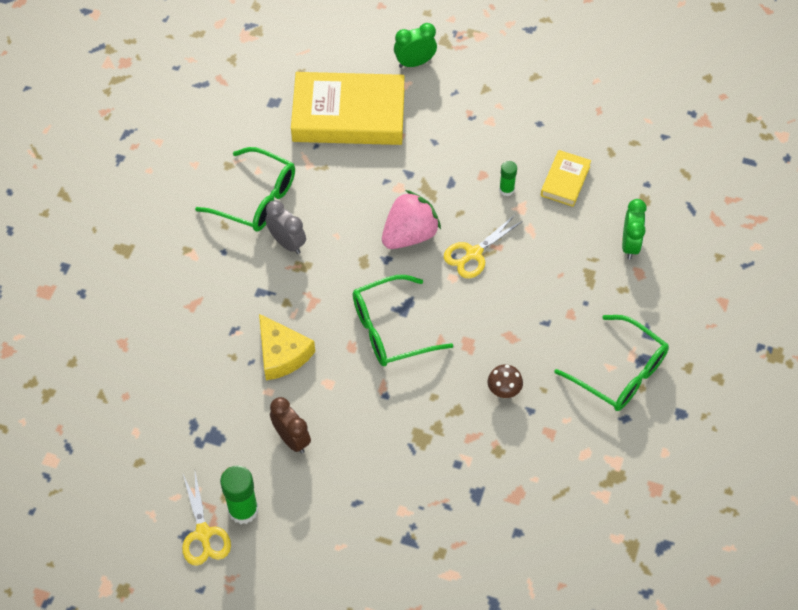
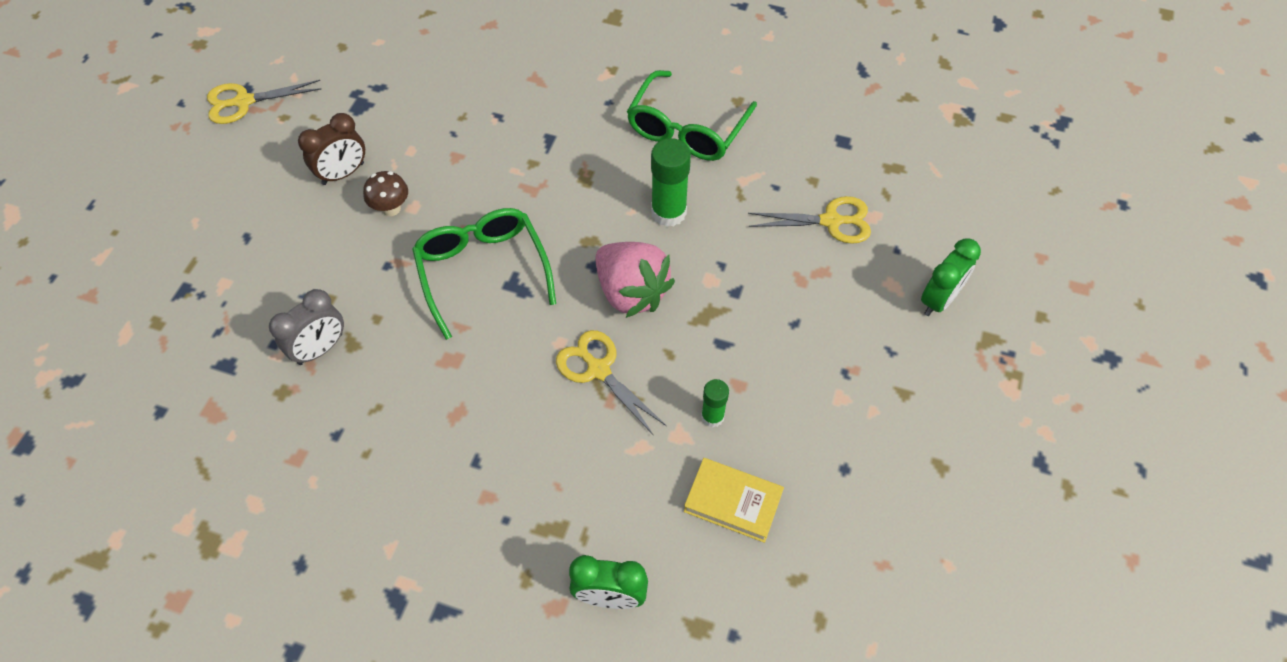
camera: 90 degrees right, 0 degrees up
green glue stick [220,466,258,524] -> green glue stick moved to [651,138,691,227]
yellow cheese [259,314,315,380] -> none
grey clock [265,200,306,254] -> grey clock moved to [269,289,344,365]
yellow book [291,72,405,145] -> yellow scissors [748,196,871,244]
green clock [394,23,437,68] -> green clock turned 60 degrees clockwise [921,238,981,316]
brown mushroom [488,364,523,398] -> brown mushroom moved to [363,171,408,216]
green glasses [555,315,669,411] -> none

